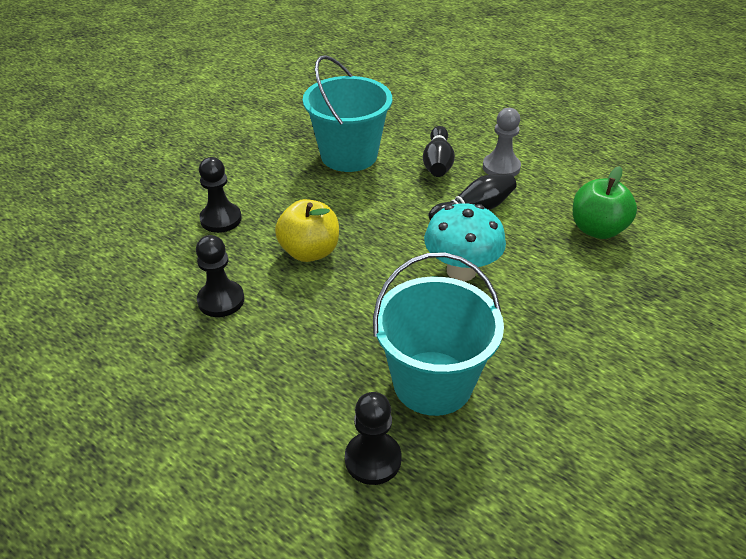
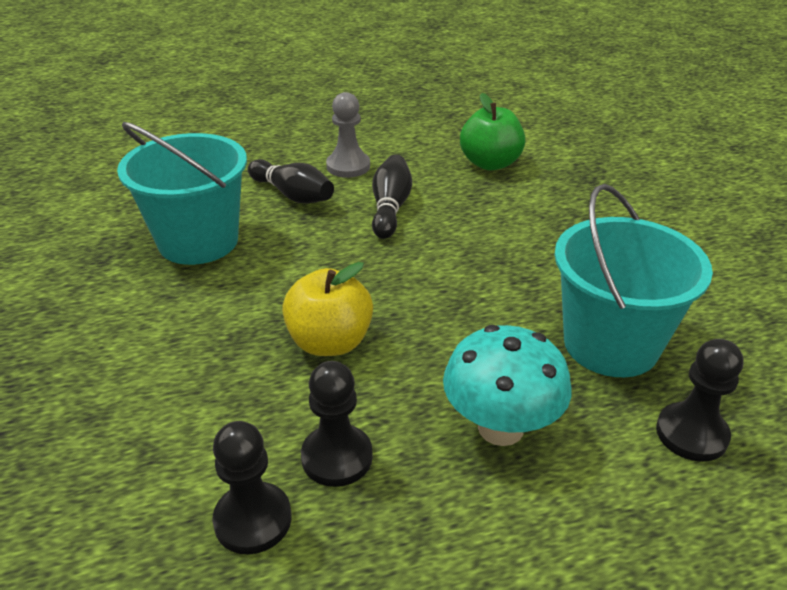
camera: 55 degrees left, 5 degrees down
black pawn [199,157,242,233] -> black pawn moved to [212,421,292,554]
turquoise mushroom [424,203,506,281] -> turquoise mushroom moved to [443,325,571,446]

